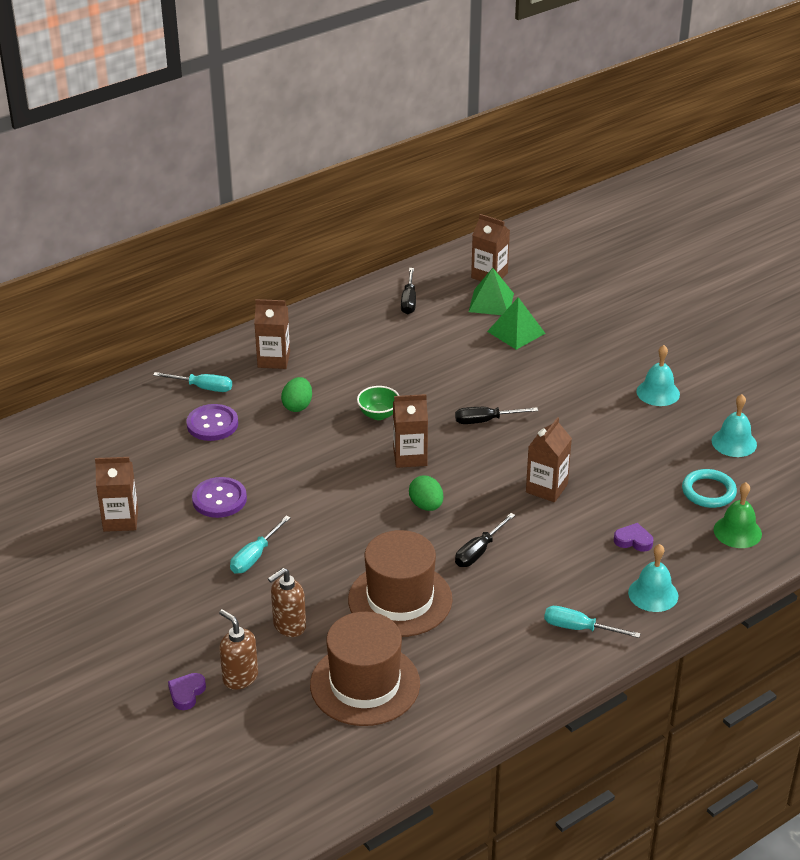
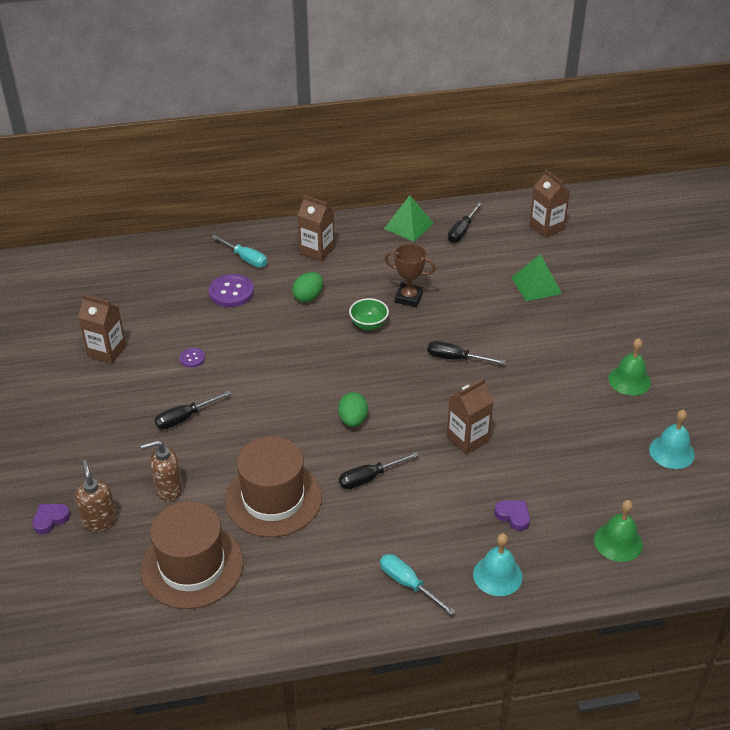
camera: 25 degrees right, 5 degrees up
purple button [192,477,247,518] -> purple button [179,348,205,368], size x0.53
turquoise screwdriver [230,516,291,573] -> black screwdriver [154,391,231,429]
brown carton [393,394,428,468] -> none
green pyramid [469,268,514,315] -> green pyramid moved to [384,196,434,241]
turquoise bell [636,345,680,406] -> green bell [609,338,651,396]
turquoise ring [682,469,737,508] -> none
none -> brown trophy [385,243,436,307]

